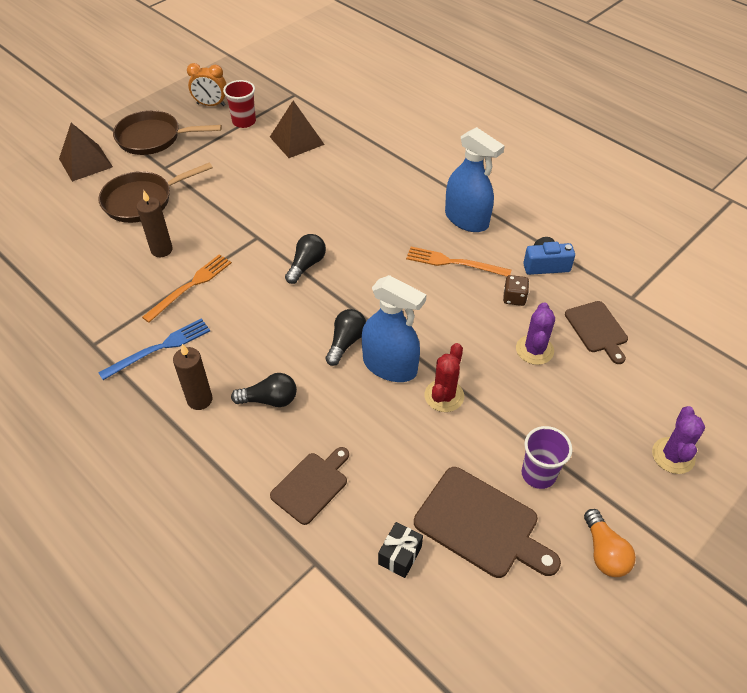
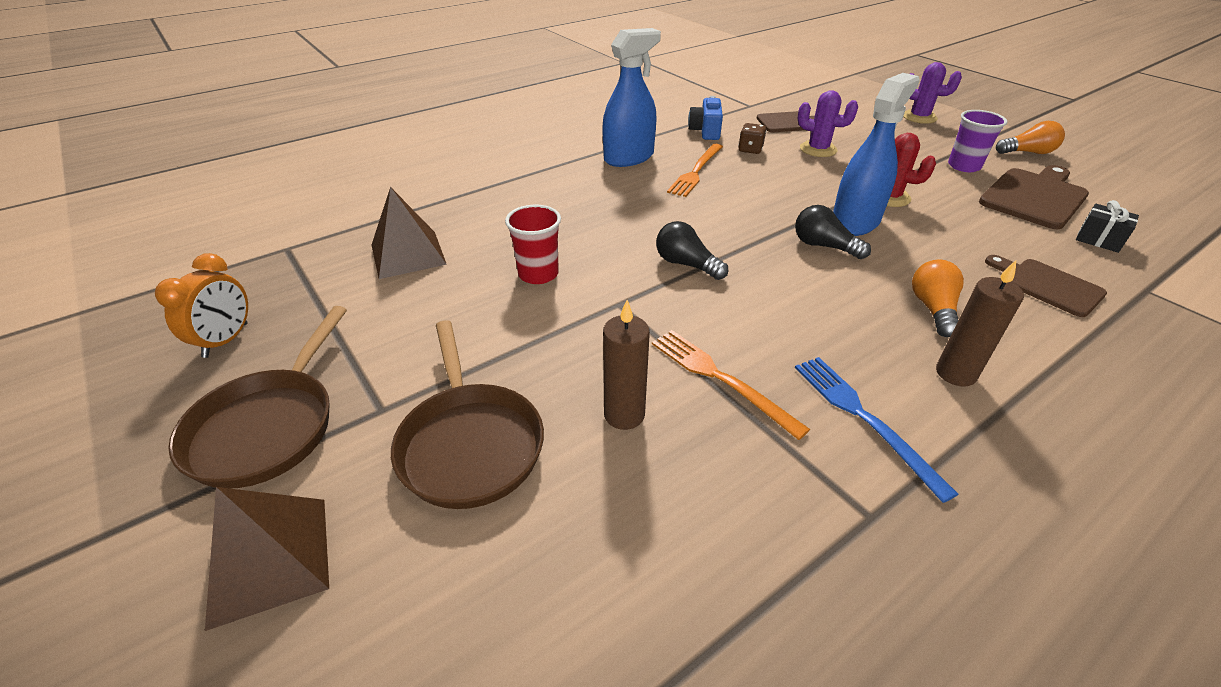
camera: 80 degrees left, 10 degrees down
red cup [223,80,256,128] -> red cup moved to [505,205,561,284]
black light bulb [231,373,297,407] -> orange light bulb [912,260,964,337]

